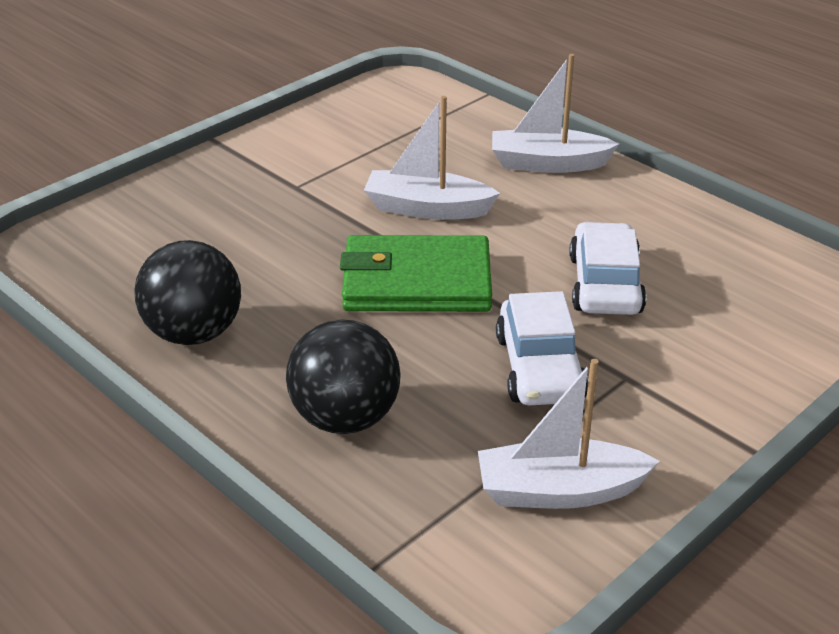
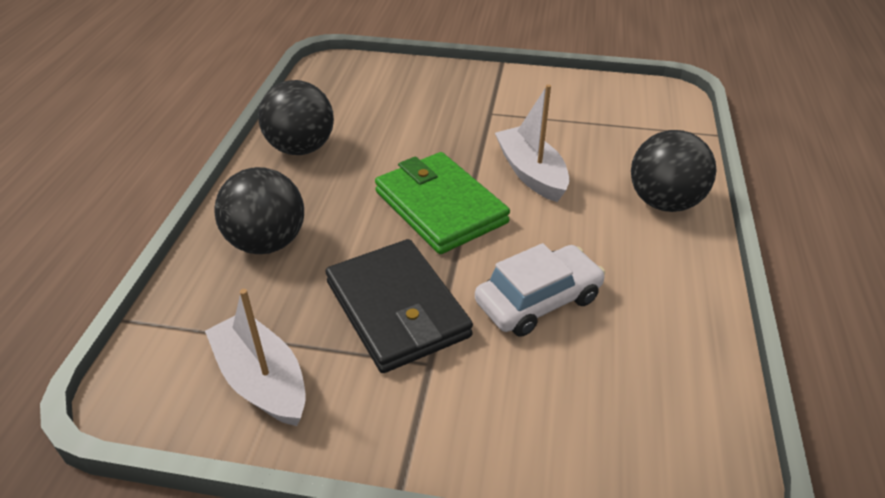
camera: 55 degrees right, 5 degrees up
white boat [492,54,619,173] -> black ball [631,130,716,212]
white car [496,291,588,405] -> black wallet [326,239,473,373]

